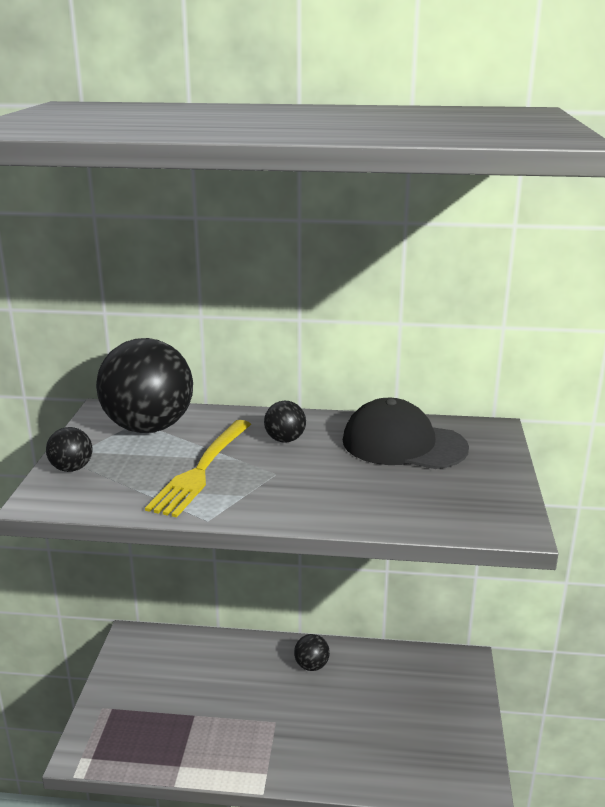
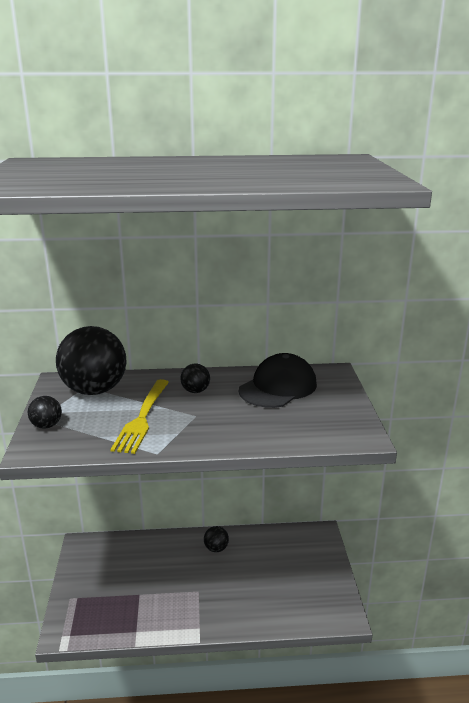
camera: 10 degrees left, 0 degrees up
black cap [343,398,469,469] -> black cap turned 120 degrees clockwise [239,353,317,408]

